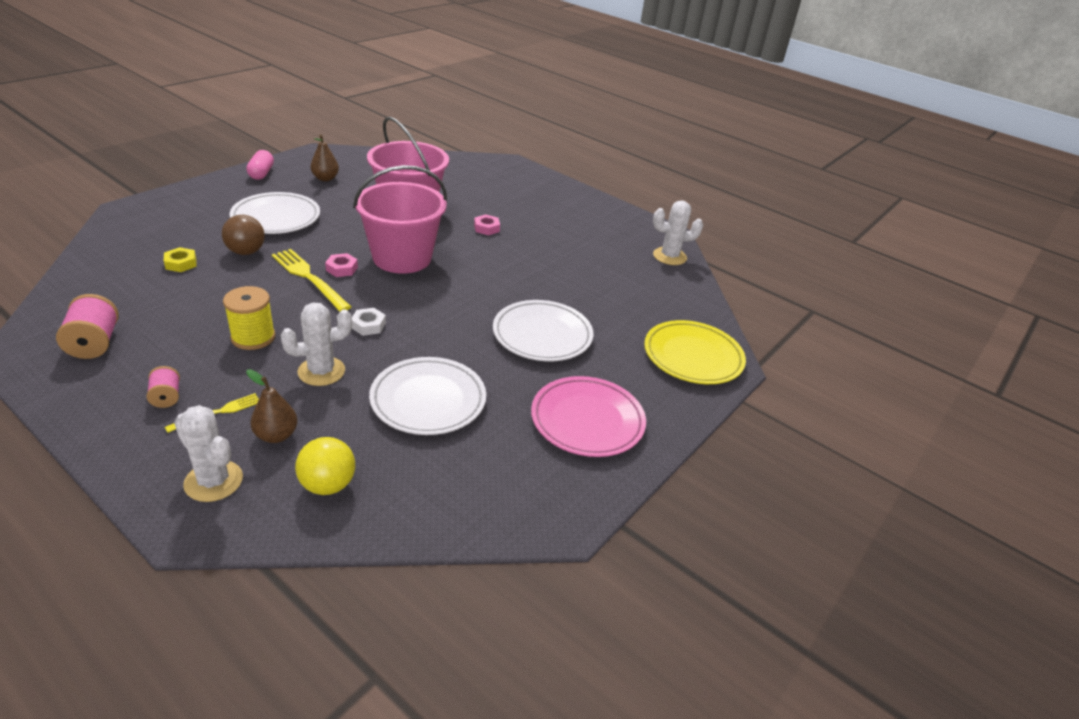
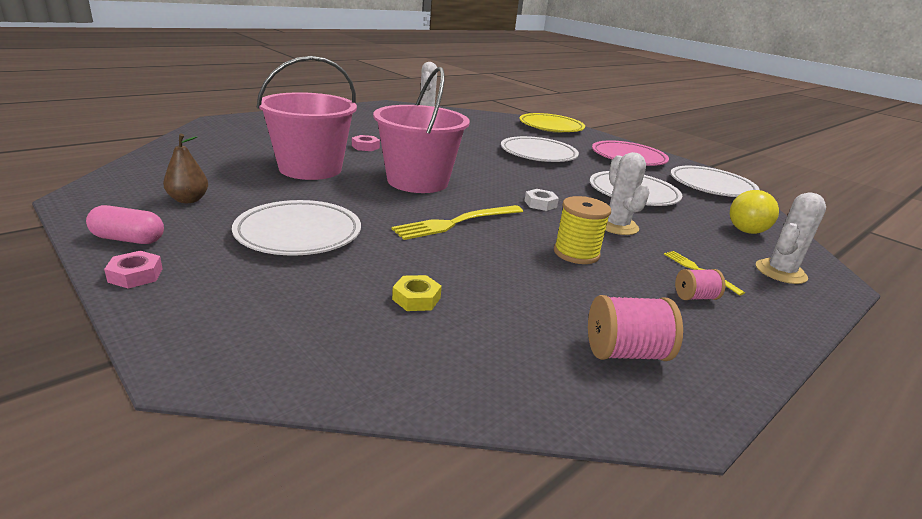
camera: 80 degrees left, 10 degrees down
brown ball [222,215,265,255] -> none
brown pear [246,369,298,443] -> none
pink nut [325,253,358,277] -> pink nut moved to [104,251,163,289]
none -> white plate [671,166,759,197]

